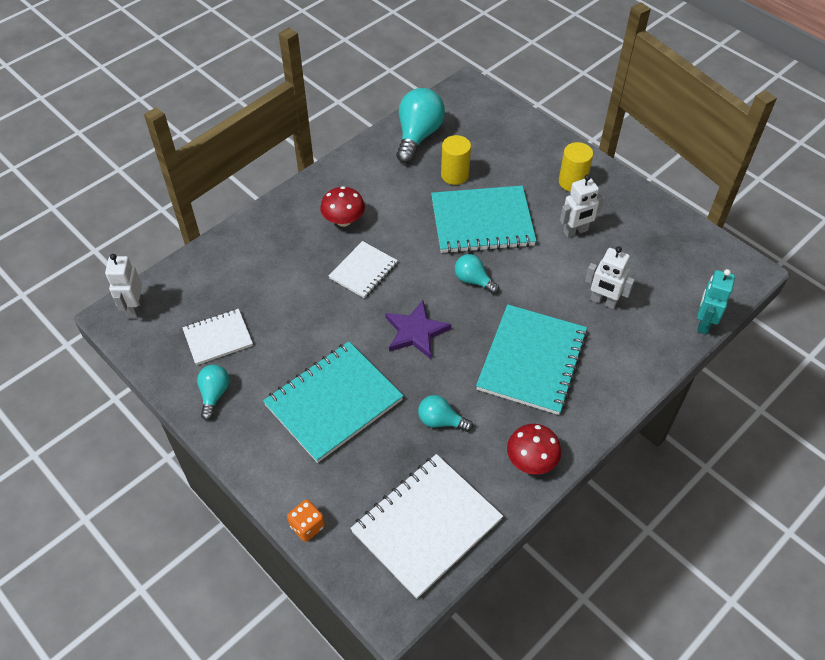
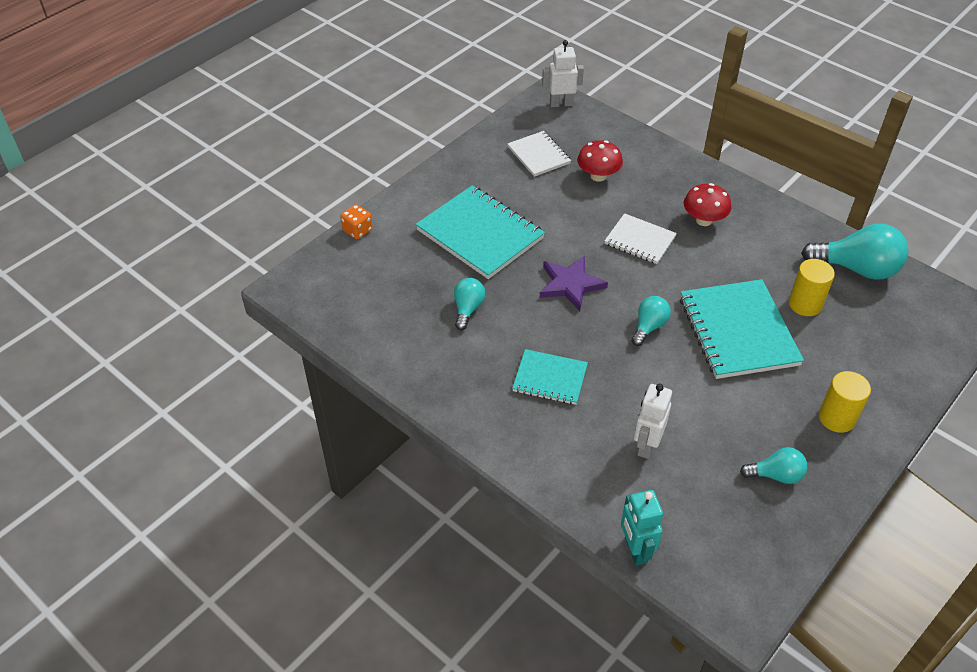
camera: 85 degrees right, 5 degrees down
turquoise light bulb [197,365,230,421] -> turquoise light bulb moved to [740,447,807,484]
white notebook [350,454,503,599] -> none
turquoise notebook [476,304,588,415] -> turquoise notebook [512,349,588,405], size x0.57
red mushroom [507,424,561,475] -> red mushroom moved to [577,140,623,182]
white robot [560,174,604,238] -> none
turquoise robot [697,269,735,335] -> turquoise robot turned 120 degrees counterclockwise [621,490,663,566]

